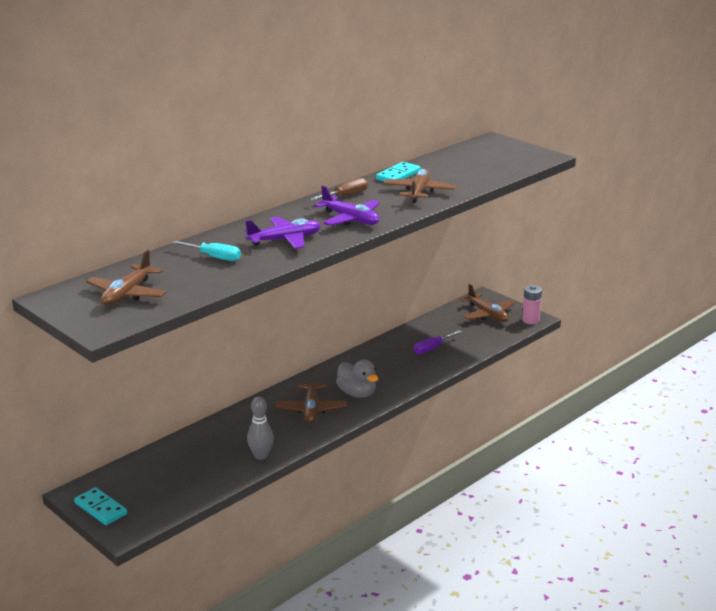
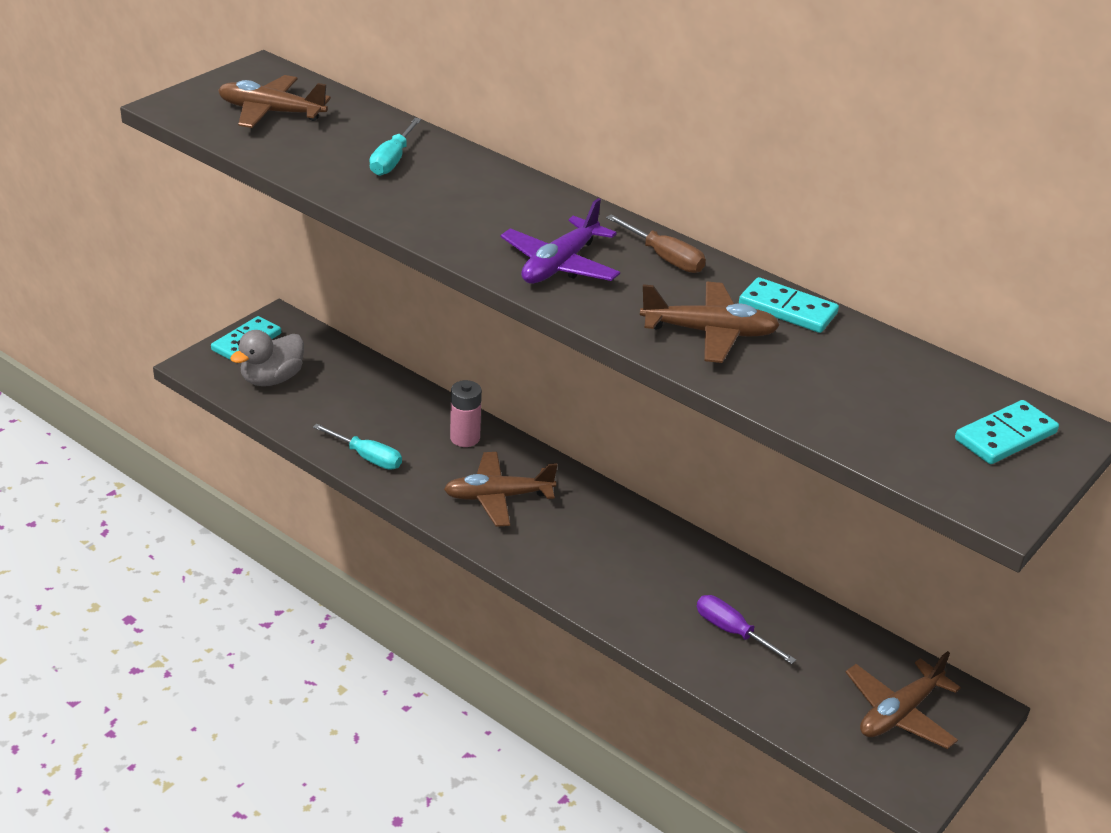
camera: 80 degrees right, 10 degrees up
purple plane [245,217,321,249] -> none
grey bowling pin [247,396,274,460] -> turquoise screwdriver [313,424,402,470]
grey duck [336,360,378,398] -> grey duck moved to [230,330,304,386]
pink battery [522,285,542,324] -> pink battery moved to [450,380,482,447]
none -> turquoise domino [955,400,1059,464]

